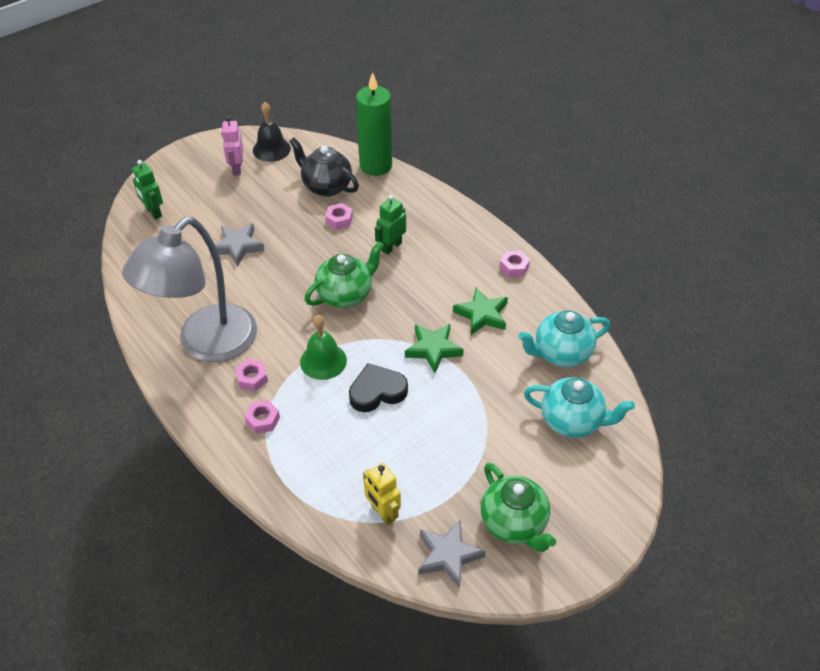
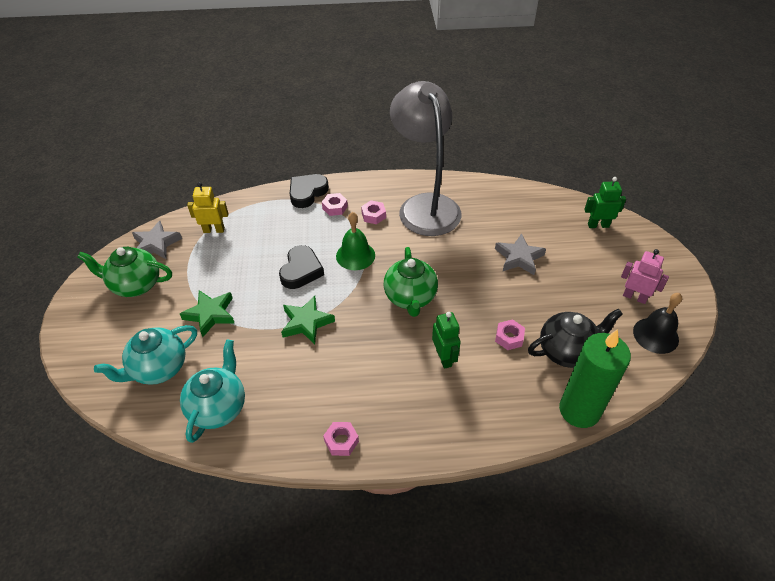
camera: 125 degrees right, 0 degrees up
green star [453,287,508,335] -> green star moved to [180,290,234,337]
none -> black heart [290,174,329,208]

